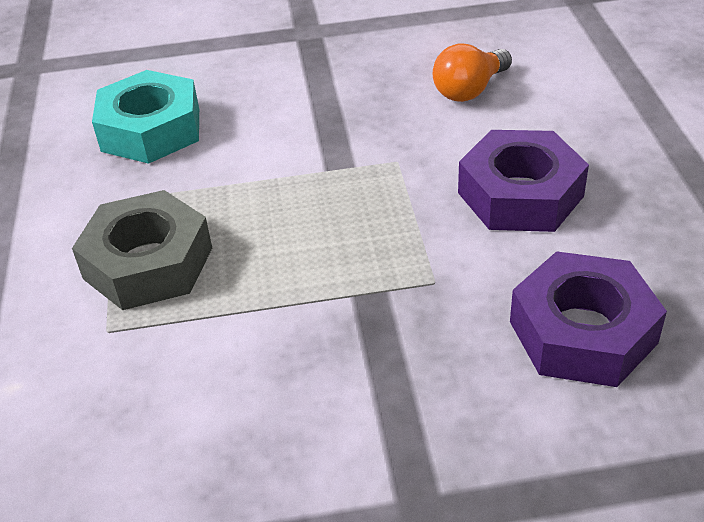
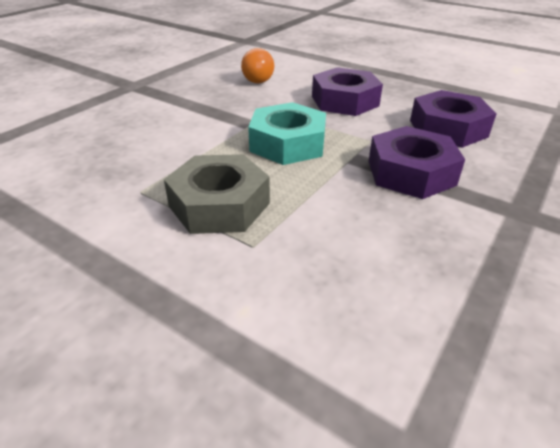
camera: 50 degrees left, 5 degrees down
turquoise nut [92,70,199,164] -> turquoise nut moved to [248,102,326,165]
none -> purple nut [369,126,465,199]

